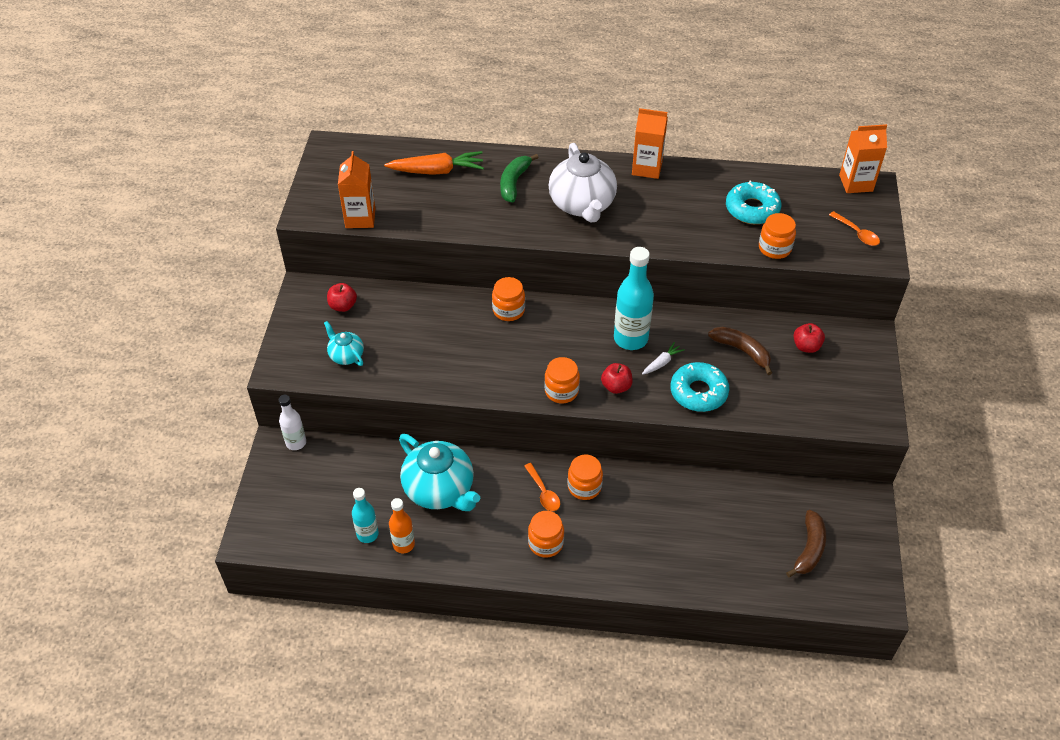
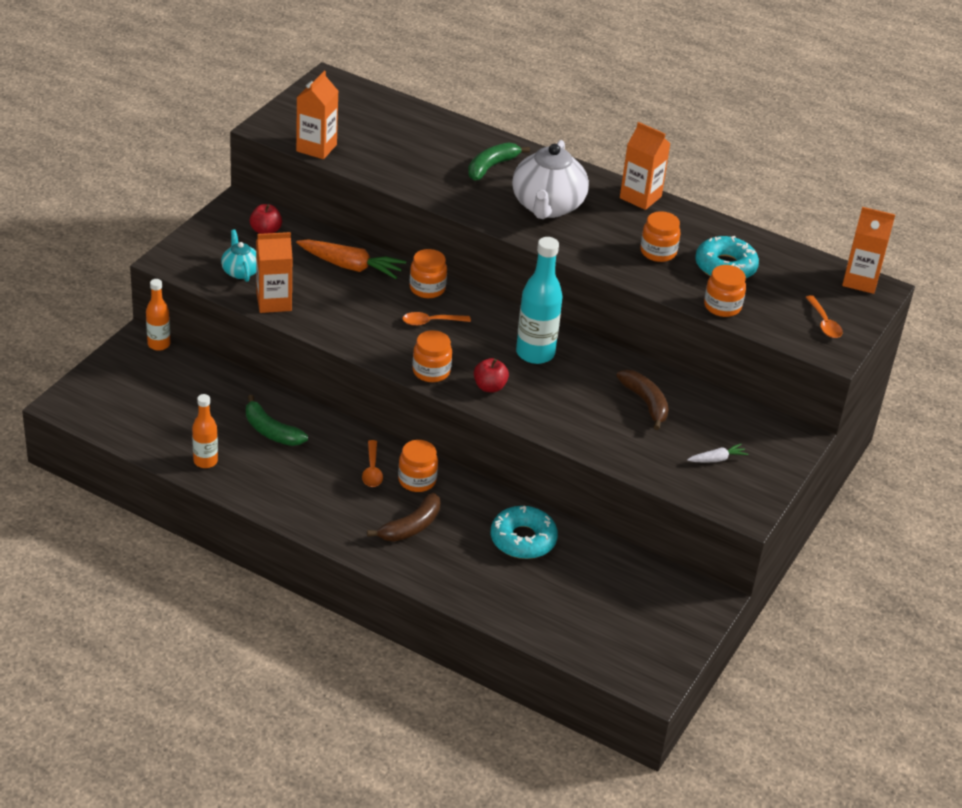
camera: 20 degrees right, 10 degrees down
white bottle [279,395,306,450] -> orange bottle [146,279,170,351]
turquoise bottle [352,488,379,543] -> none
orange carrot [384,151,484,175] -> orange carrot moved to [296,239,406,279]
turquoise teapot [399,434,480,511] -> green banana [246,395,308,446]
orange jar [528,511,564,558] -> orange jar moved to [640,211,681,262]
white carrot [642,342,685,375] -> white carrot moved to [687,444,748,463]
turquoise donut [670,362,729,412] -> turquoise donut moved to [491,506,558,559]
brown banana [786,510,826,577] -> brown banana moved to [367,493,441,542]
red apple [793,323,825,353] -> none
none -> orange carton [256,232,293,313]
none -> orange spoon [402,312,471,326]

